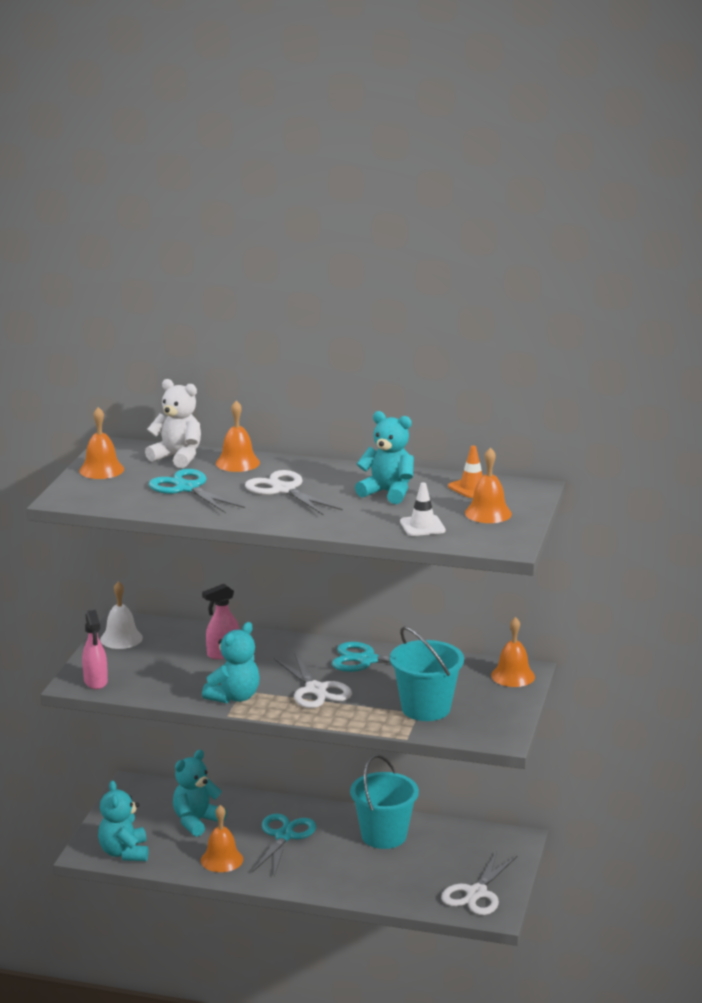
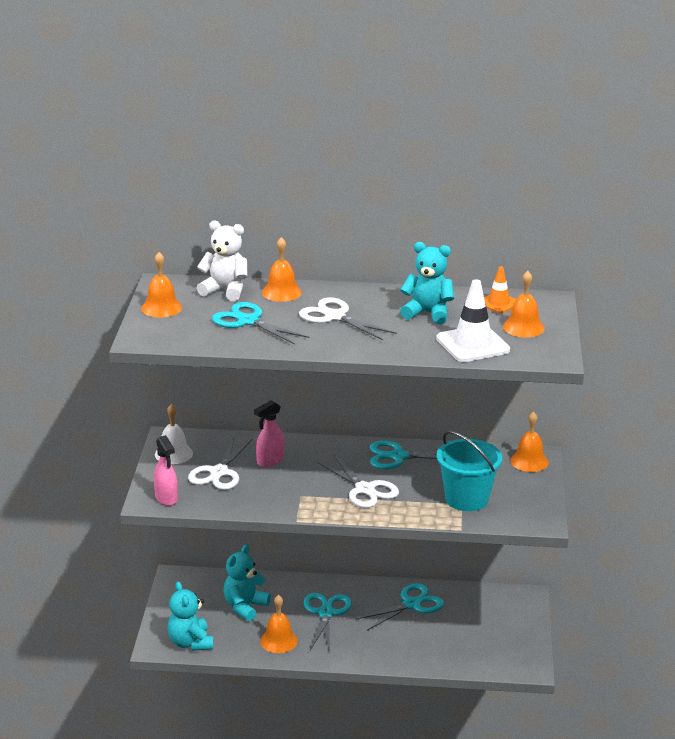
camera: 10 degrees left, 5 degrees up
turquoise teddy bear [202,622,260,704] -> none
turquoise bucket [350,755,419,849] -> turquoise scissors [356,583,445,631]
white traffic cone [400,482,446,536] -> white traffic cone [436,279,510,362], size x1.69
white scissors [441,851,517,915] -> white scissors moved to [188,437,253,490]

